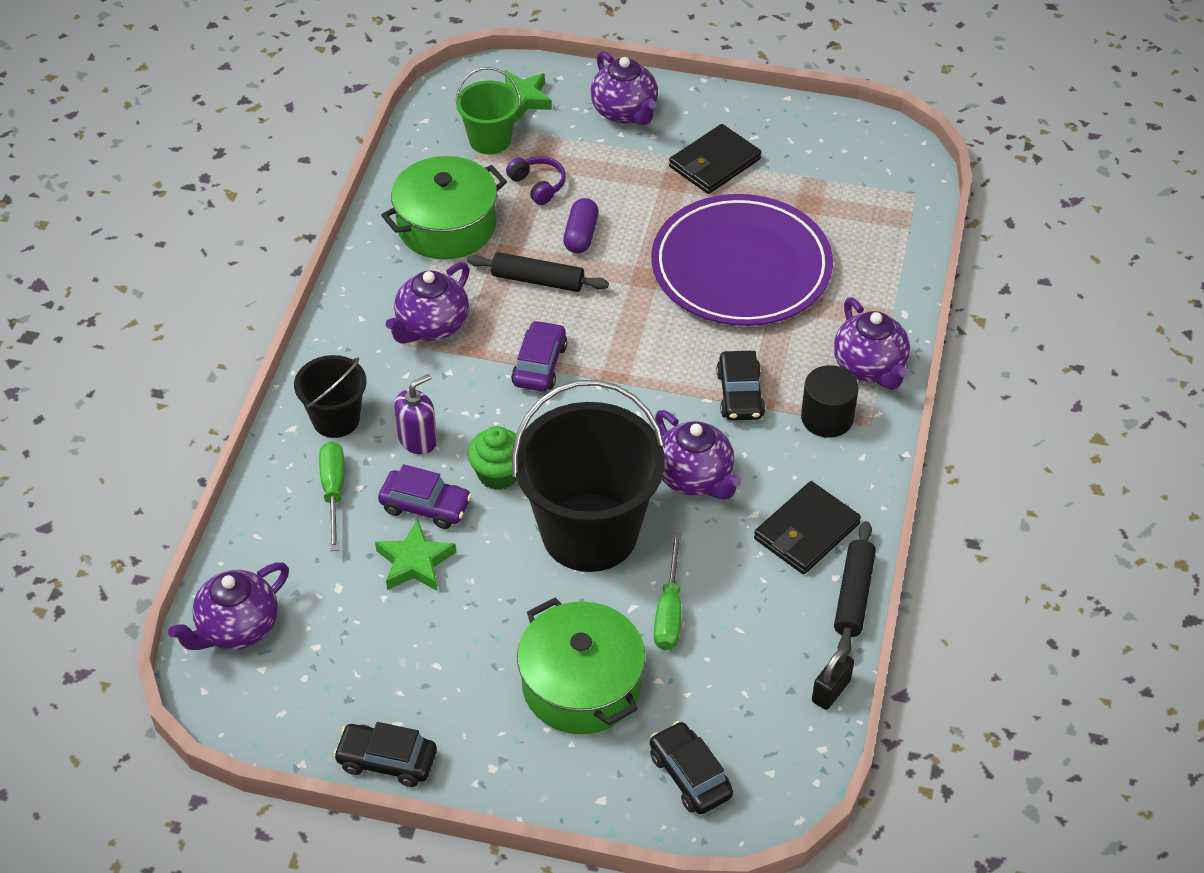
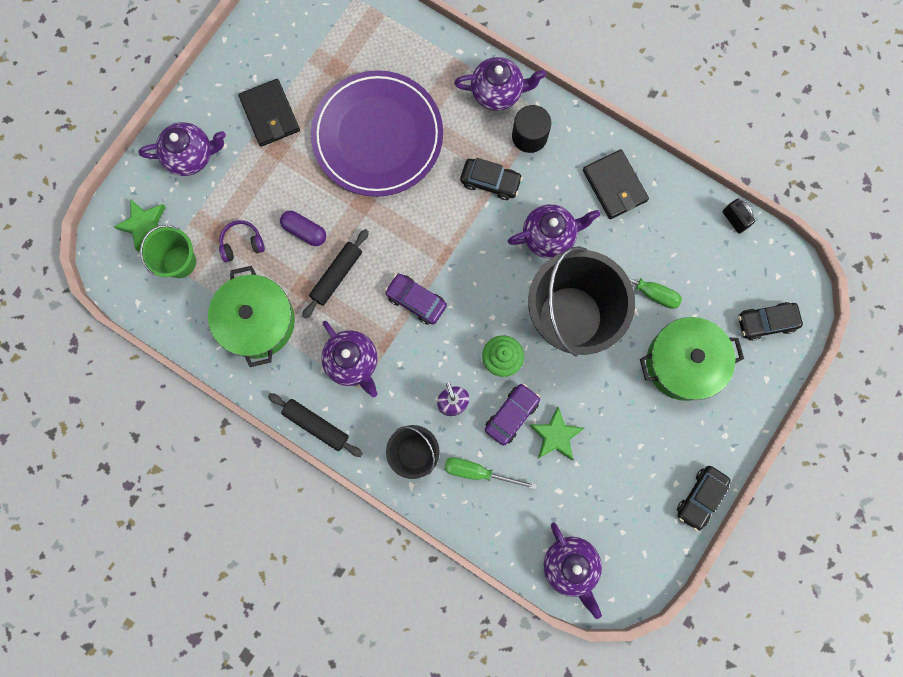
camera: 70 degrees left, 30 degrees up
black rolling pin [834,521,876,655] -> black rolling pin moved to [268,393,363,457]

